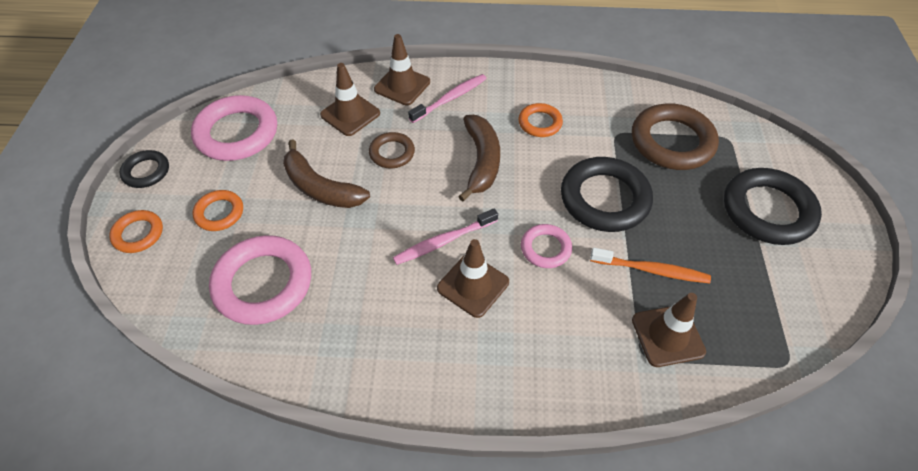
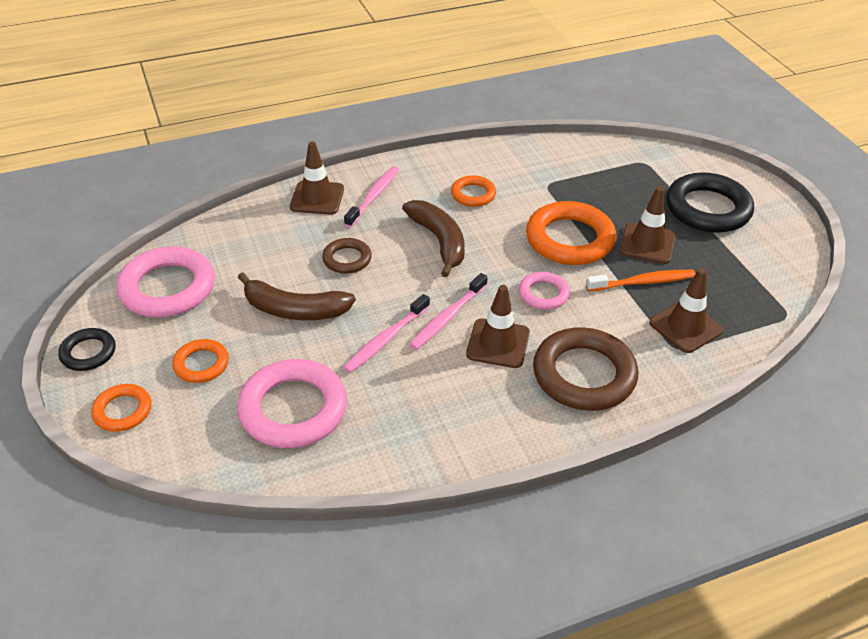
camera: 25 degrees left, 10 degrees down
brown traffic cone [320,63,380,136] -> brown traffic cone moved to [619,186,676,264]
black ring [561,157,653,232] -> orange ring [526,201,616,265]
brown ring [632,103,719,170] -> brown ring moved to [533,327,638,411]
none -> pink toothbrush [343,294,430,373]

